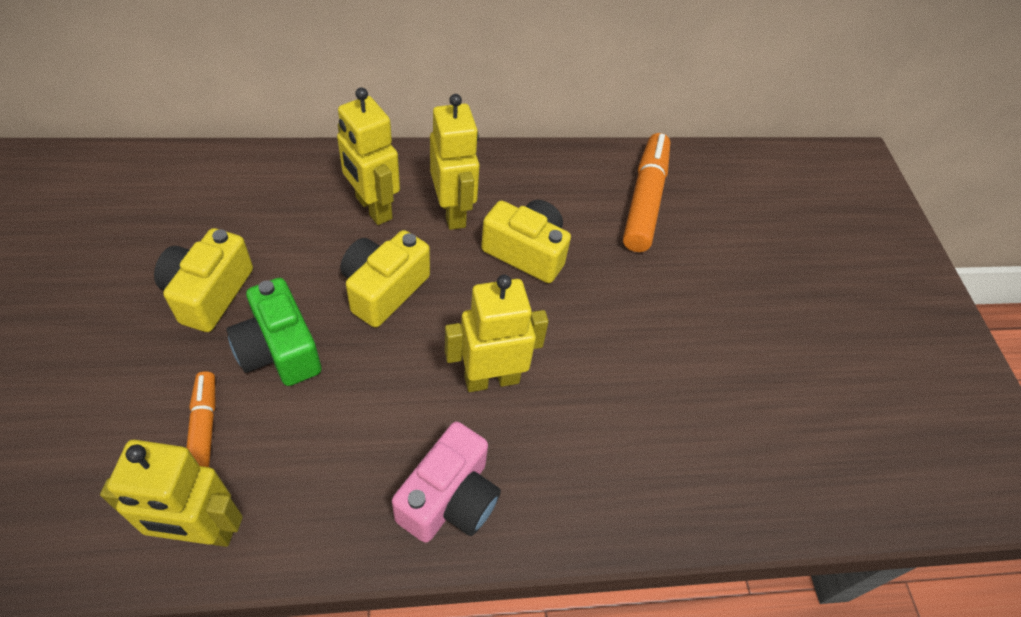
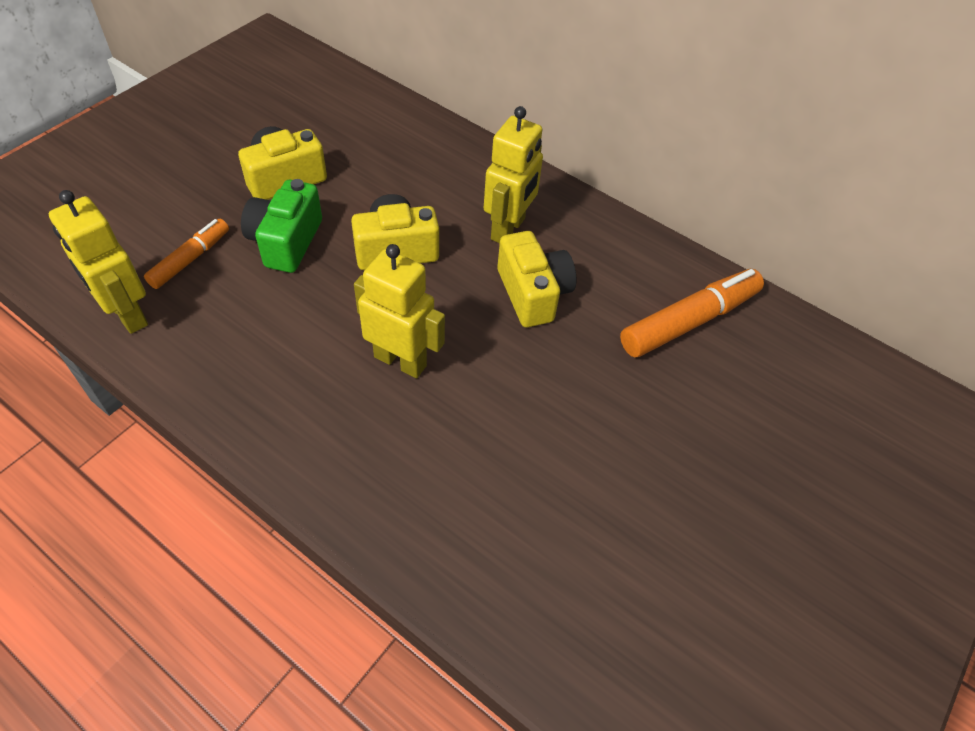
camera: 45 degrees right, 0 degrees up
yellow robot [337,87,400,225] -> none
pink camera [392,422,501,543] -> none

